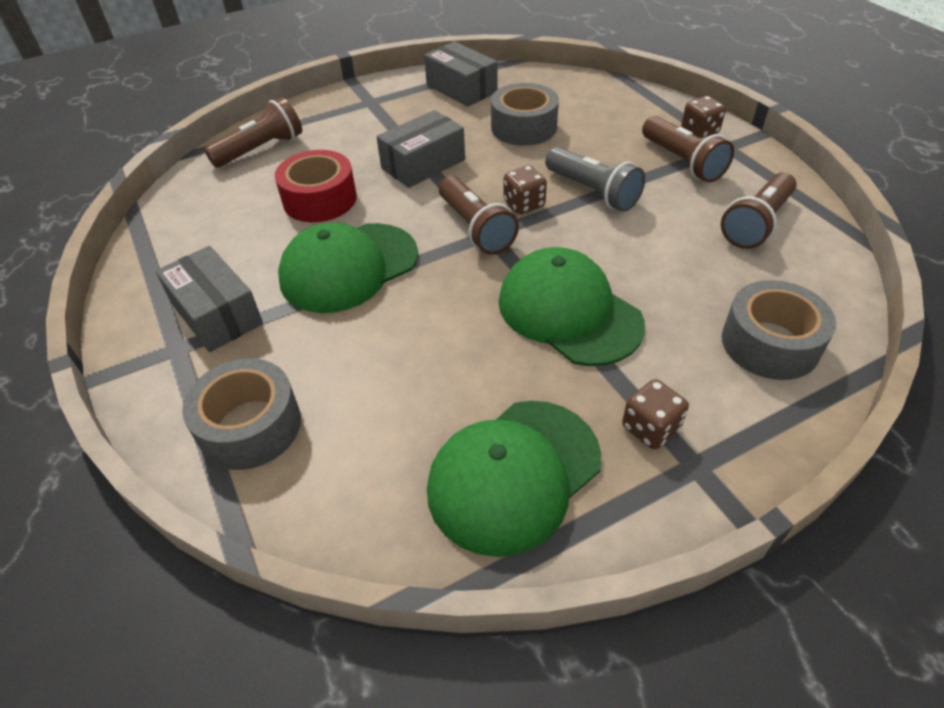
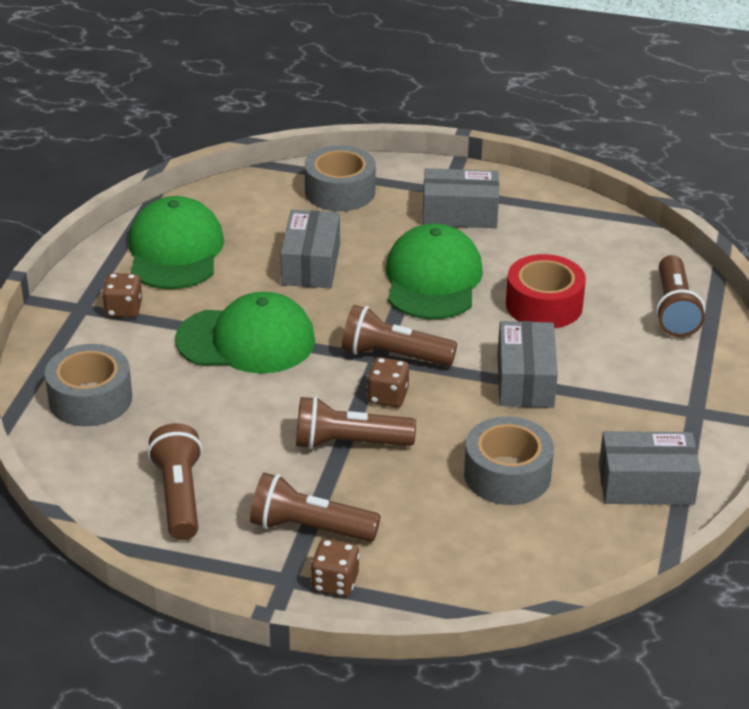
camera: 130 degrees right, 10 degrees down
grey flashlight [545,147,645,212] -> brown flashlight [296,396,416,450]
none -> grey box [281,210,340,288]

